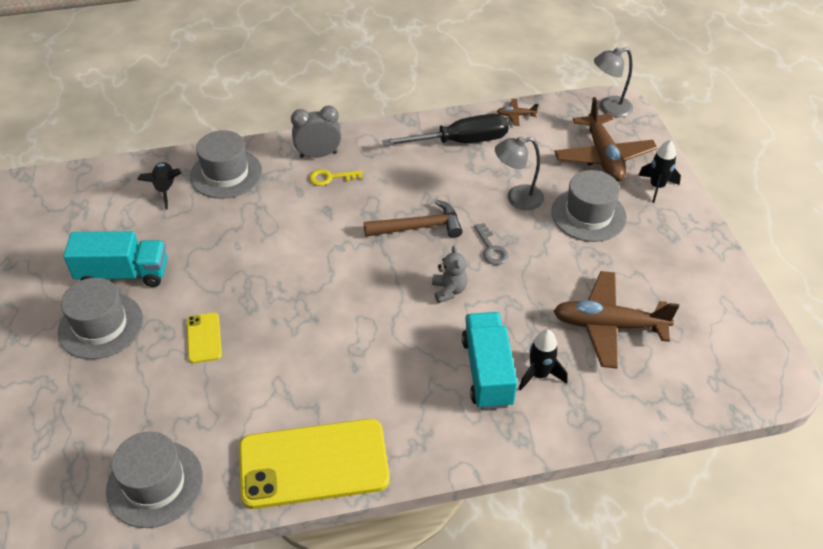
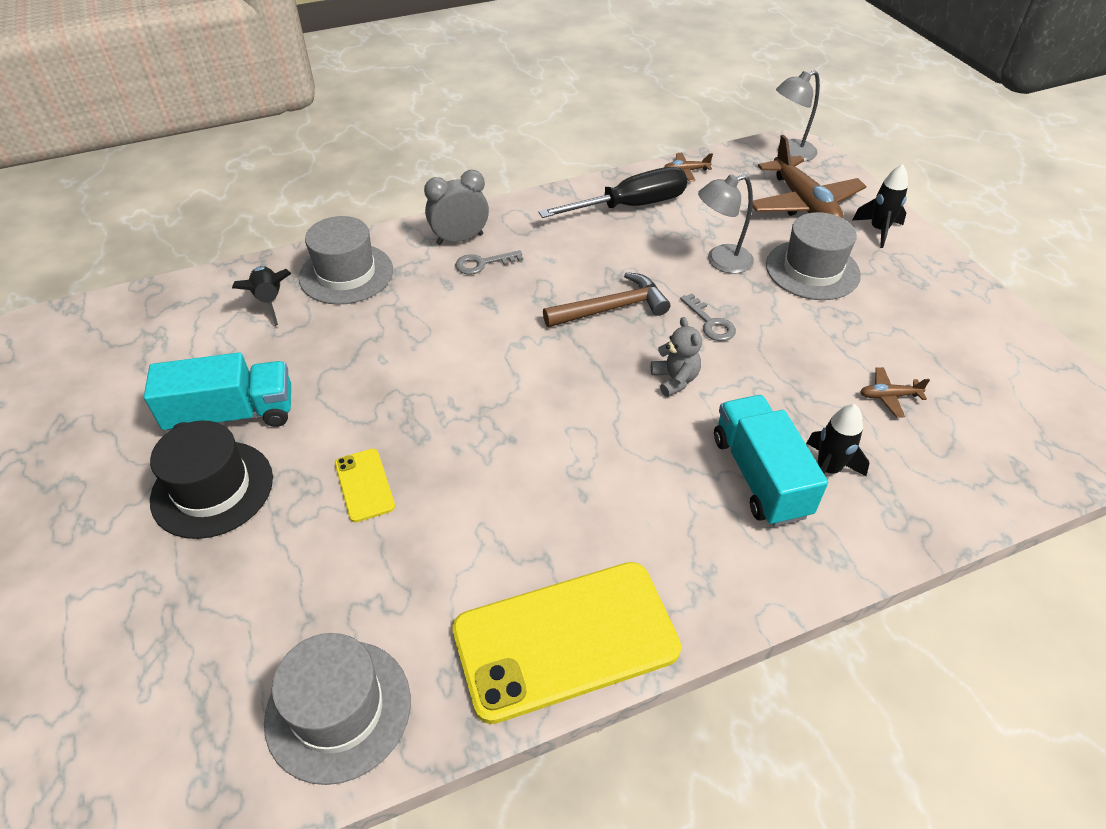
camera: 10 degrees left, 0 degrees up
grey hat [57,278,143,359] -> black hat [150,421,273,539]
yellow key [309,169,363,186] -> grey key [455,250,523,275]
brown plane [553,271,679,368] -> brown plane [860,367,930,418], size x0.43

